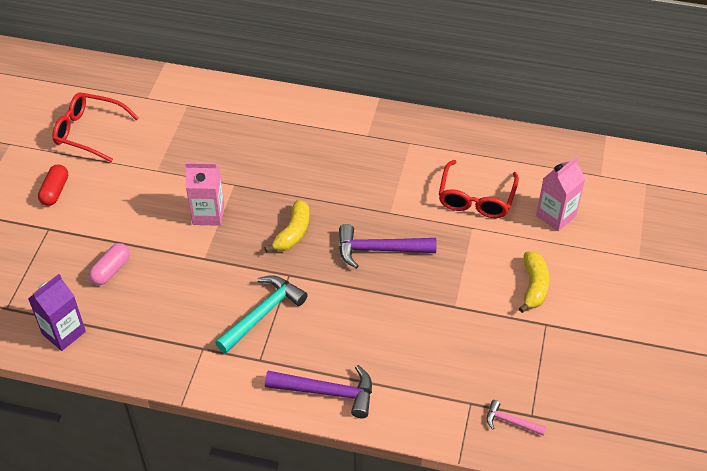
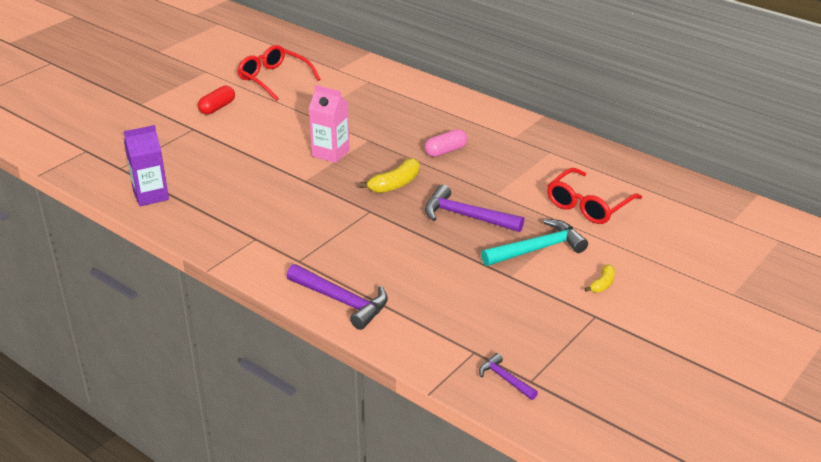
camera: 25 degrees right, 15 degrees down
pink capsule [89,243,130,285] -> pink capsule moved to [425,129,468,157]
turquoise hammer [215,275,308,353] -> turquoise hammer moved to [481,219,588,266]
pink hammer [487,400,546,436] -> purple hammer [479,353,538,400]
yellow banana [519,251,549,313] -> yellow banana [585,264,615,293], size x0.59
pink carton [536,157,585,231] -> none

